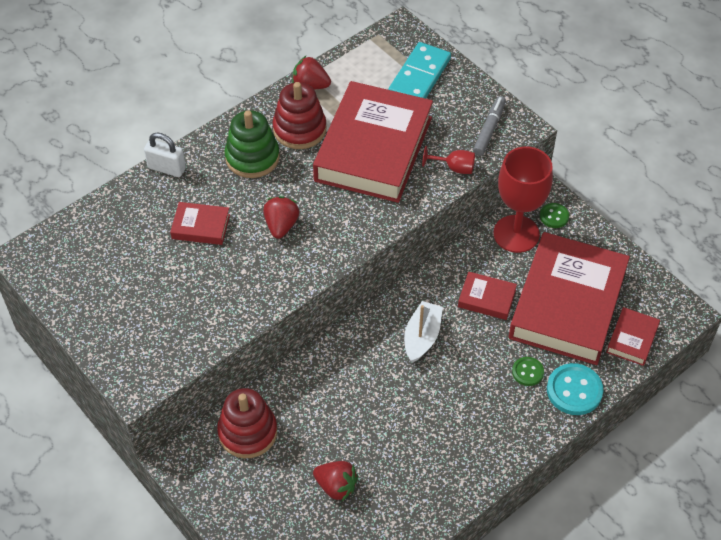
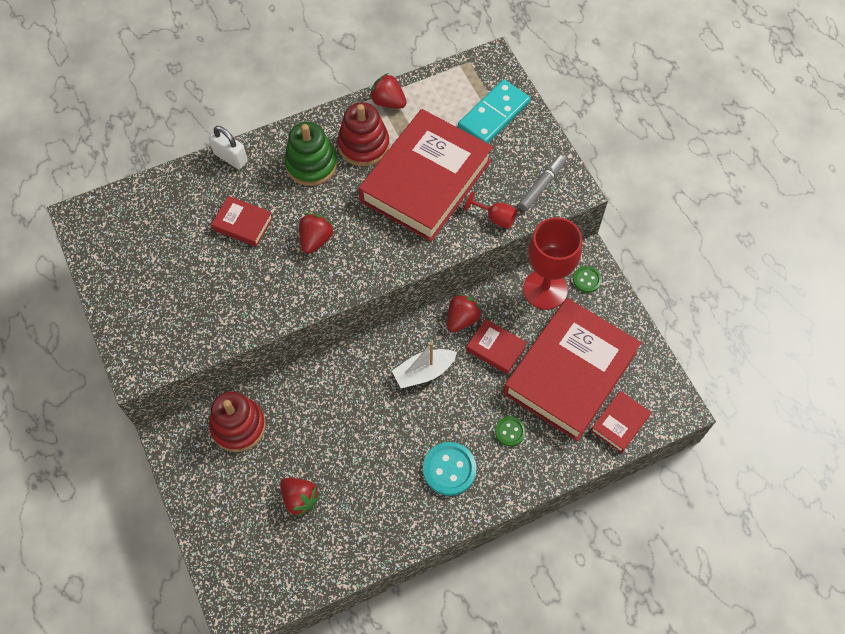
camera: 15 degrees right, 10 degrees up
white boat [404,301,443,363] -> white boat turned 150 degrees counterclockwise [392,342,457,388]
turquoise button [547,363,603,415] -> turquoise button moved to [423,442,477,496]
none -> red strawberry [447,294,482,332]

